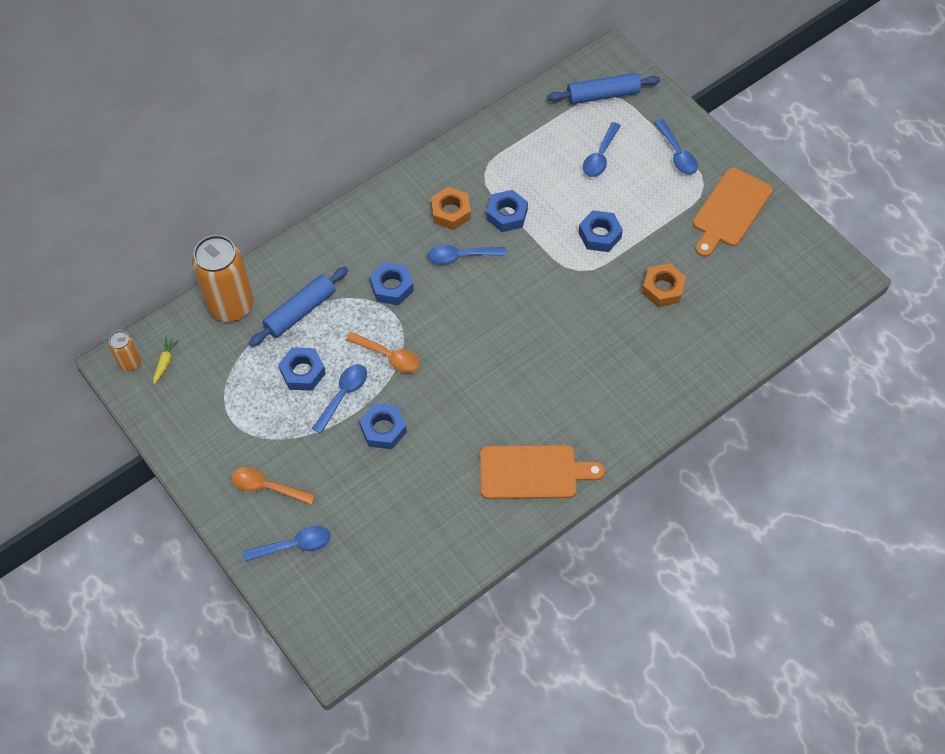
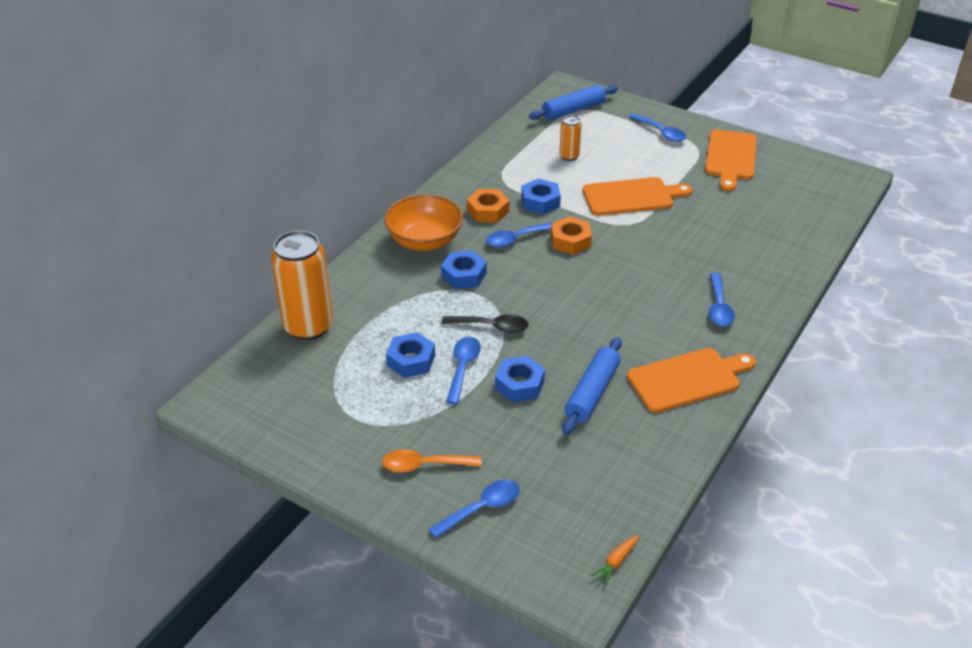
camera: 20 degrees left, 20 degrees down
orange can [108,331,141,371] -> orange can moved to [559,115,582,161]
yellow carrot [153,337,179,384] -> none
blue rolling pin [249,267,348,346] -> blue rolling pin moved to [562,337,622,435]
orange spoon [346,332,420,373] -> black spoon [442,314,528,333]
blue nut [578,210,623,252] -> orange cutting board [583,177,693,216]
blue spoon [583,122,621,177] -> blue spoon moved to [709,273,735,326]
orange nut [642,263,686,307] -> orange nut moved to [551,216,592,255]
none -> orange bowl [384,194,463,251]
none -> orange carrot [591,535,638,585]

